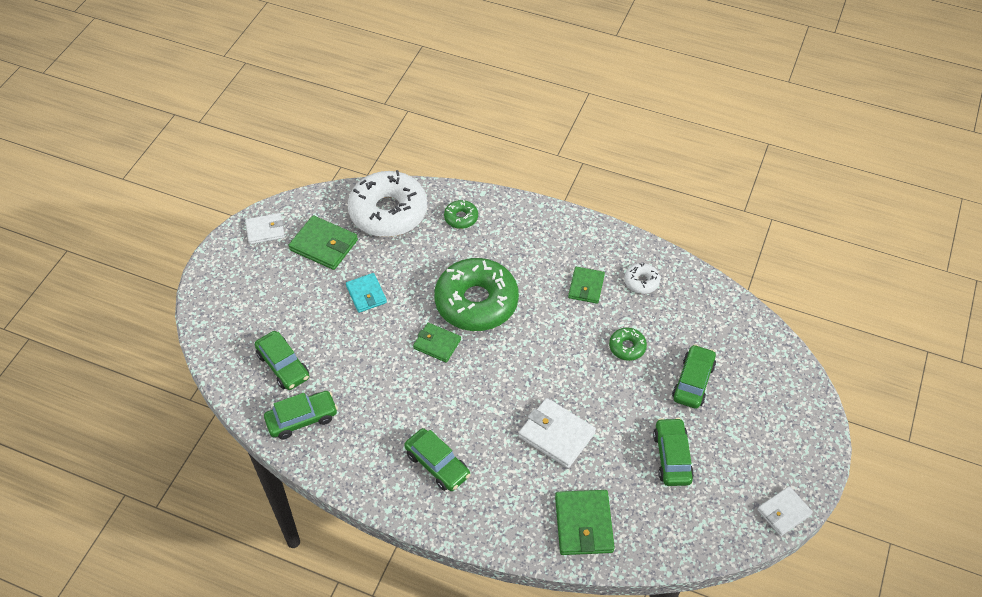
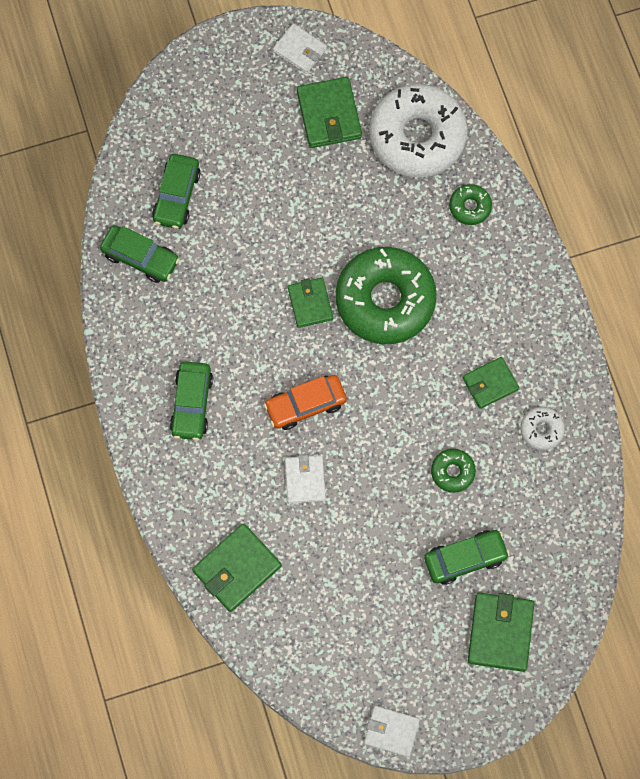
camera: 50 degrees right, 20 degrees up
turquoise wallet [346,273,387,313] -> none
white wallet [518,398,596,468] -> white wallet [285,454,326,504], size x0.66
green car [653,418,694,486] -> none
none -> orange car [264,375,347,430]
none -> green wallet [468,593,535,672]

